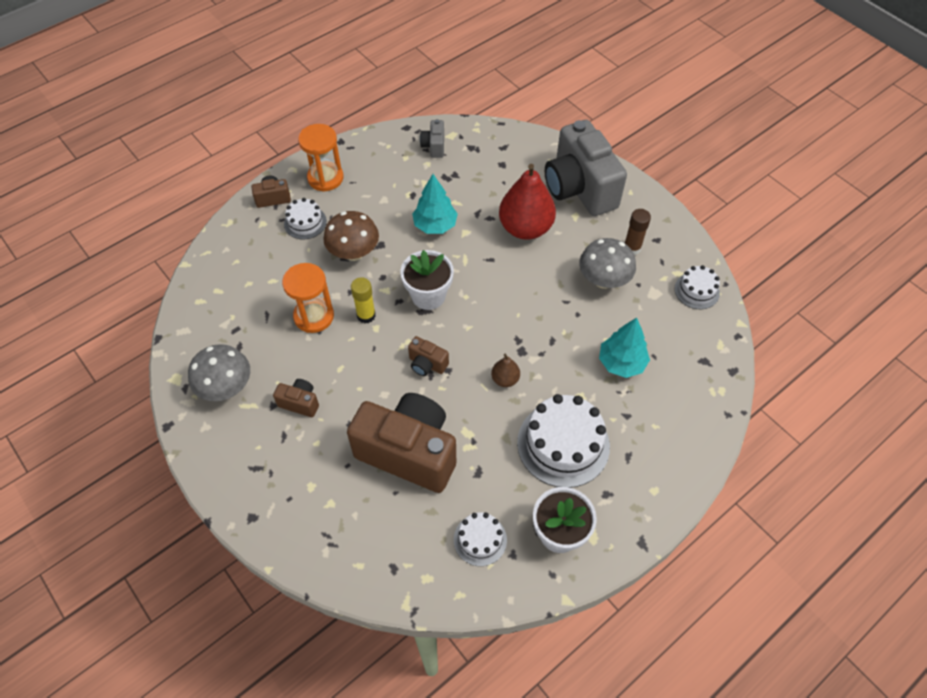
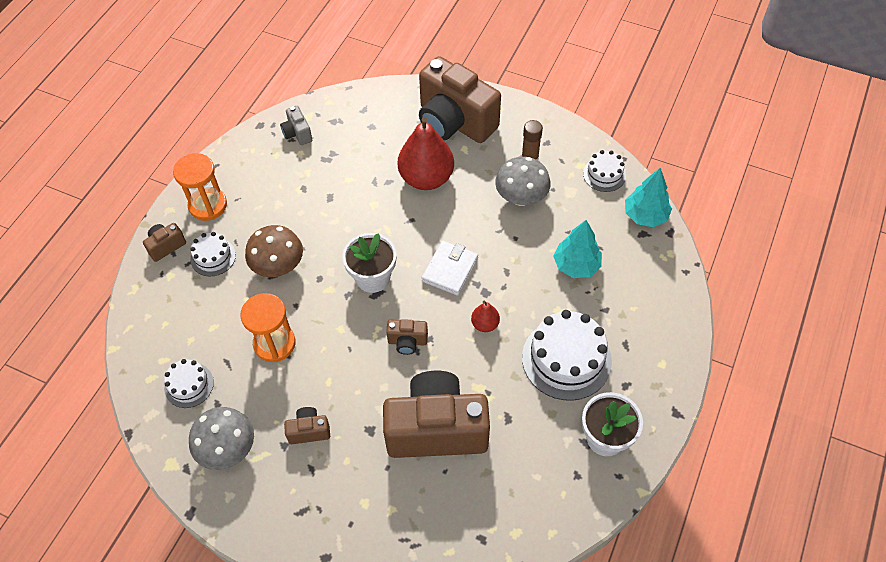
camera: 25 degrees left, 0 degrees up
yellow glue stick [351,277,376,323] -> none
turquoise tree [412,174,458,234] -> turquoise tree moved to [625,168,672,227]
white cake [454,512,507,566] -> white cake moved to [164,359,214,408]
brown pear [491,354,520,387] -> red pear [471,300,500,332]
grey camera [545,120,627,216] -> brown camera [419,56,501,143]
none -> white wallet [421,241,478,296]

